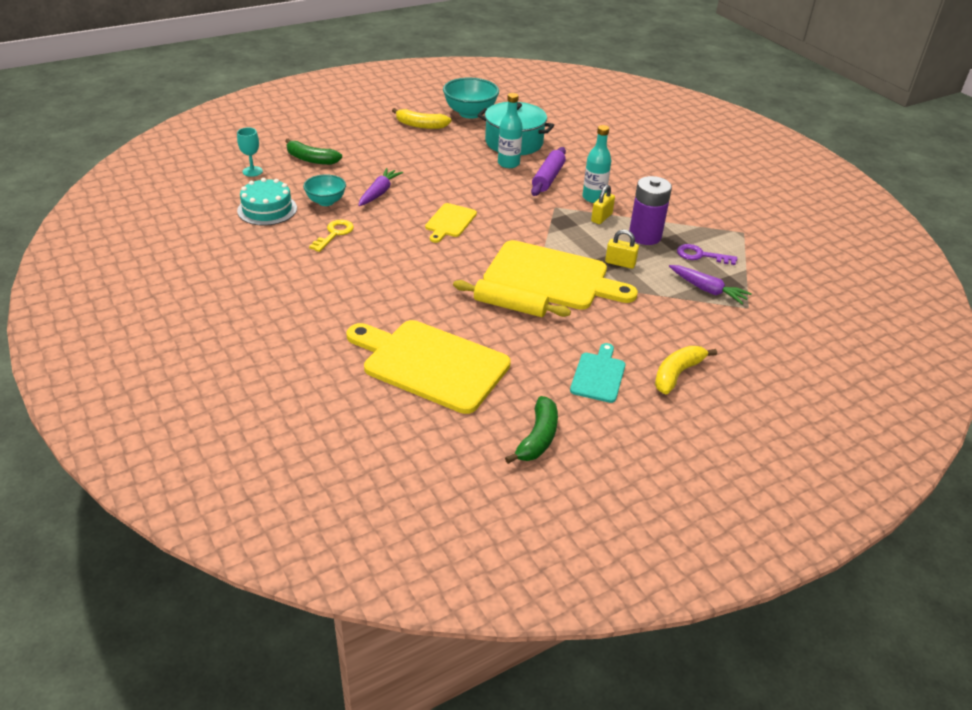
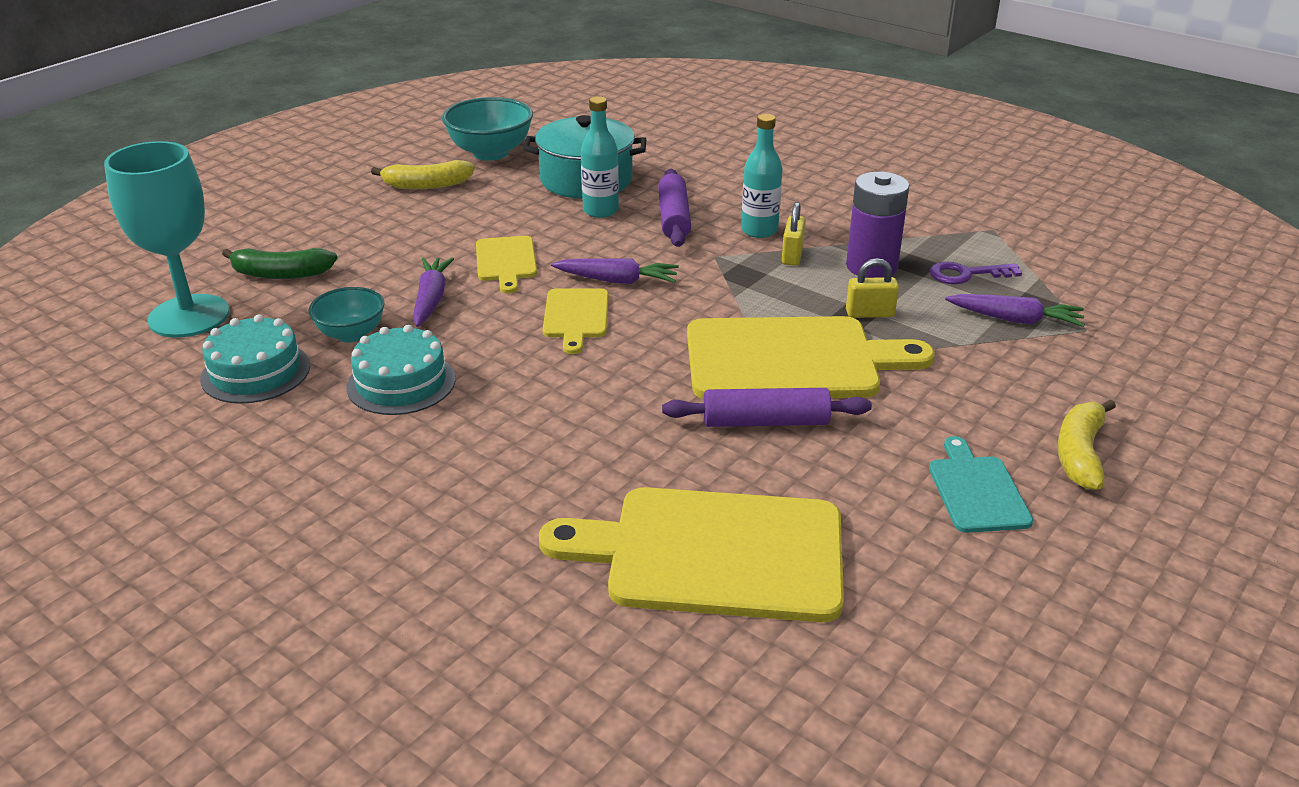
camera: 20 degrees left, 5 degrees down
turquoise goblet [237,127,263,177] -> turquoise goblet [104,141,230,338], size x2.20
yellow key [309,220,354,252] -> turquoise cake [346,325,455,415]
yellow rolling pin [453,279,571,317] -> purple rolling pin [662,388,872,427]
green banana [505,396,558,464] -> none
none -> yellow cutting board [476,236,537,293]
none -> purple carrot [551,258,679,284]

